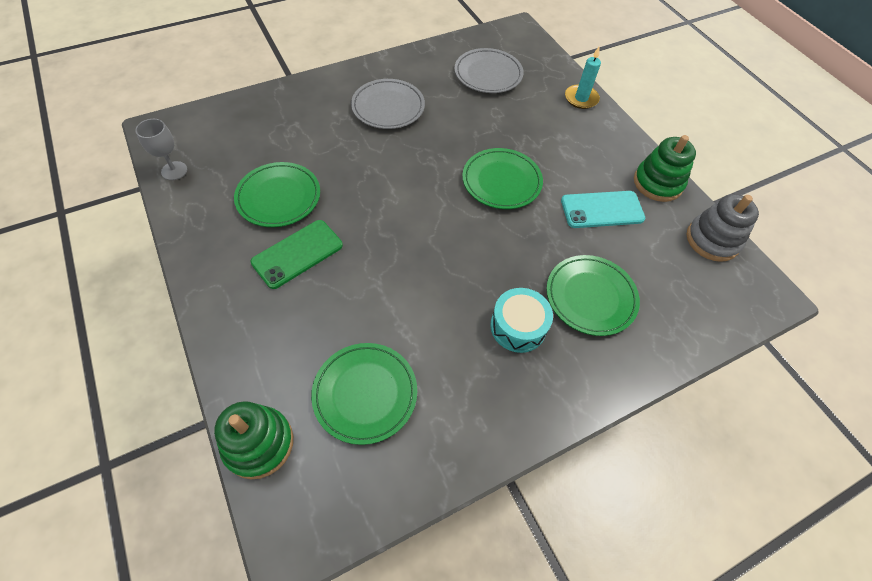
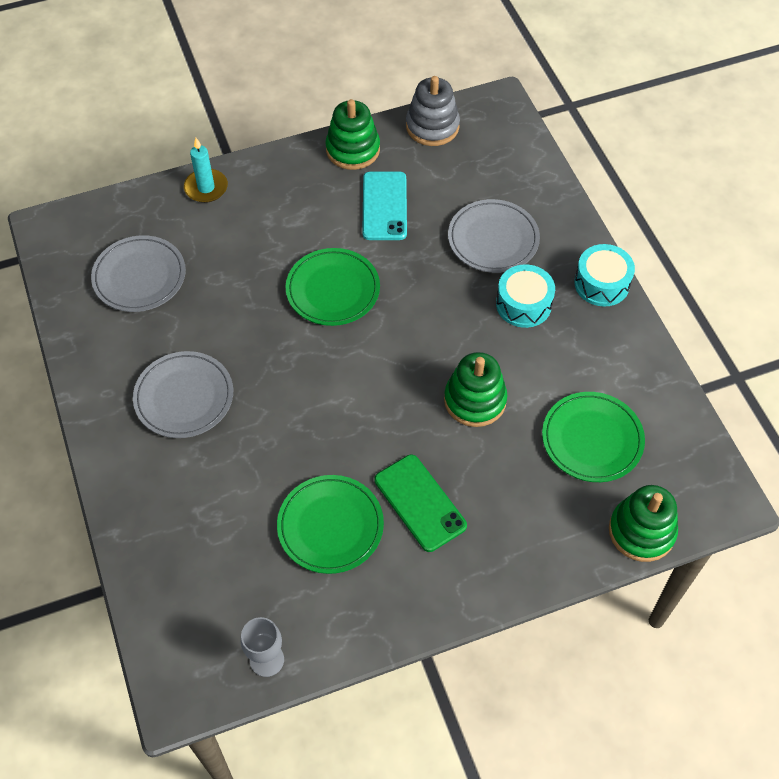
camera: 80 degrees left, 0 degrees up
green plate [547,255,640,336] -> grey plate [448,199,540,273]
none -> green stacking toy [444,352,508,427]
none -> turquoise drum [574,244,635,306]

